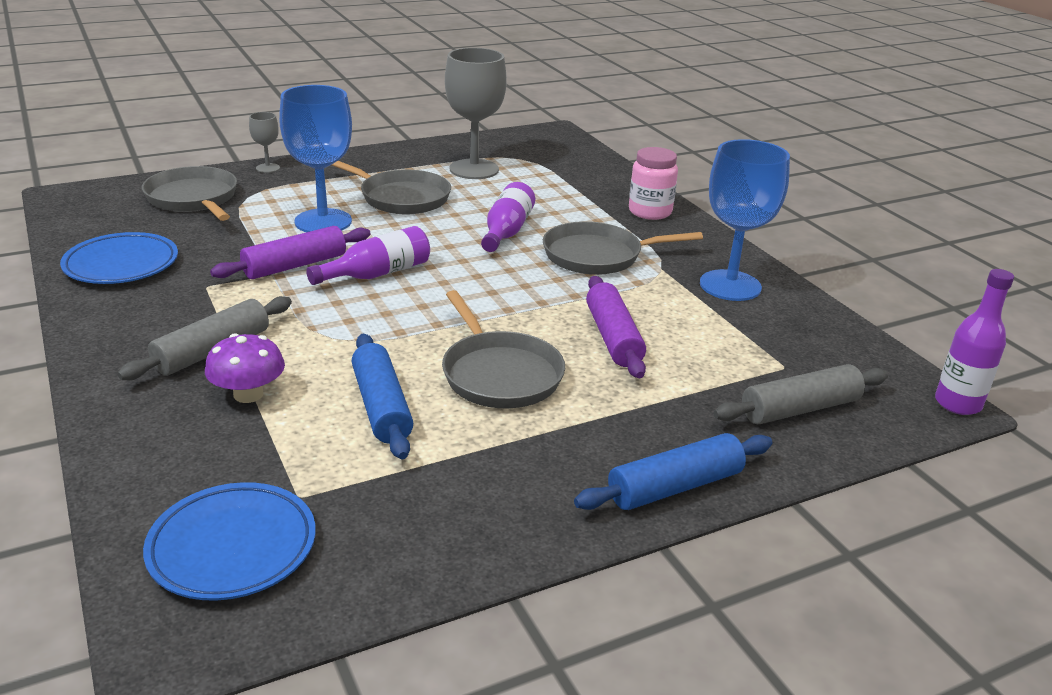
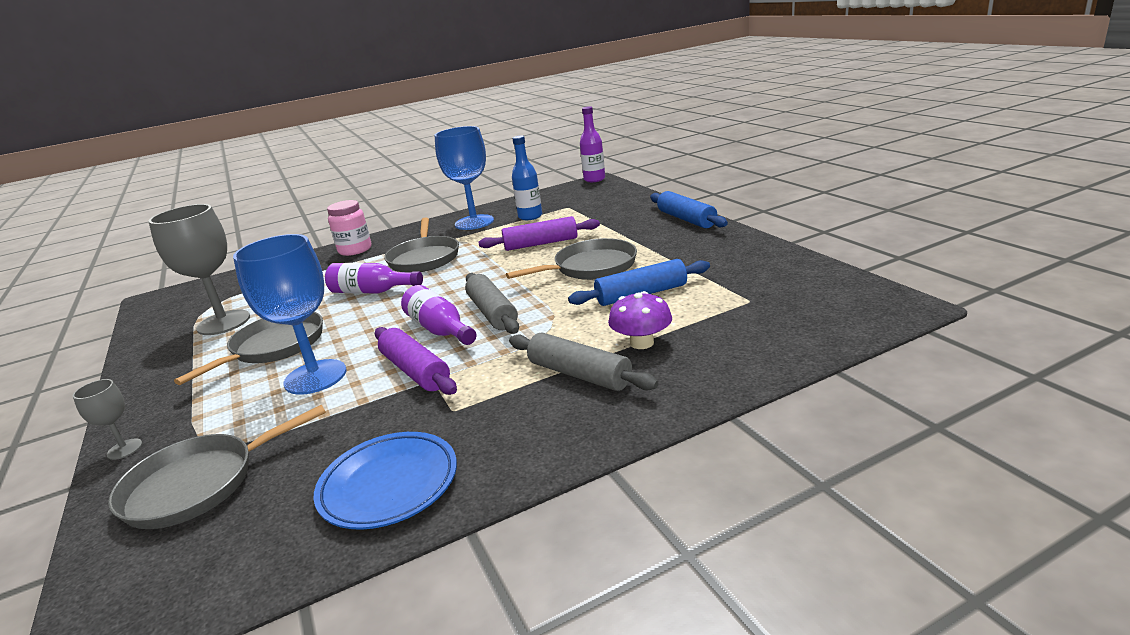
camera: 85 degrees left, 5 degrees down
blue plate [143,482,316,600] -> none
grey rolling pin [713,364,888,424] -> grey rolling pin moved to [465,273,519,334]
none -> blue bottle [512,136,542,220]

